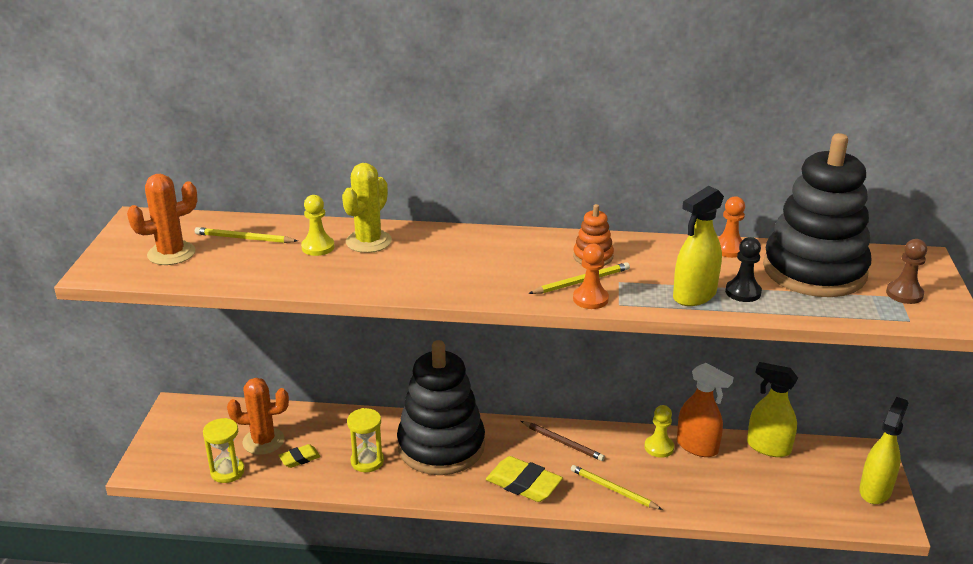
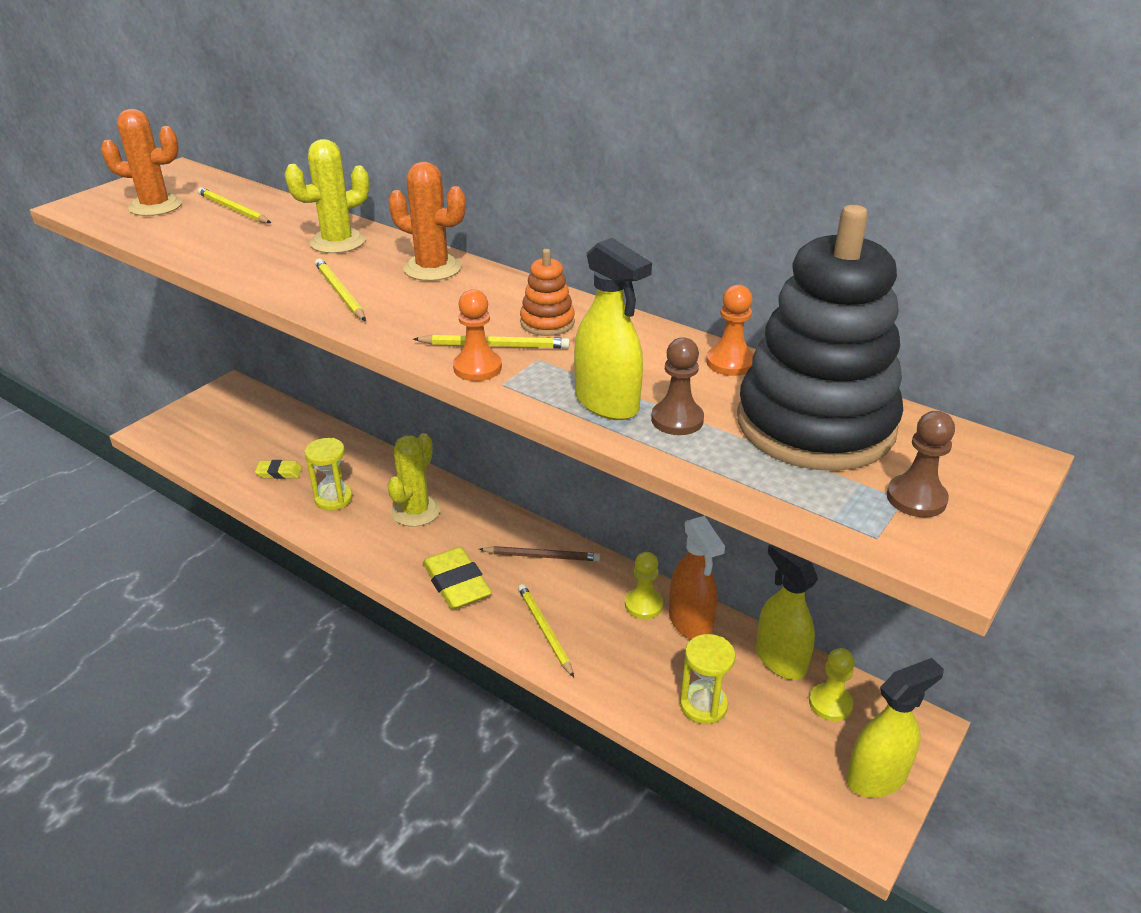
camera: 30 degrees right, 5 degrees up
yellow hourglass [203,418,245,483] -> yellow hourglass moved to [680,634,736,724]
orange cactus [227,378,289,455] -> orange cactus moved to [389,162,465,281]
yellow pawn [301,195,335,256] -> yellow pawn moved to [809,648,855,721]
black stacking toy [397,340,485,475] -> yellow cactus [388,433,440,527]
brown pencil [521,421,605,461] -> brown pencil turned 60 degrees counterclockwise [479,546,600,561]
yellow spray bottle [673,186,724,306] -> yellow spray bottle turned 120 degrees counterclockwise [574,238,652,420]
black pawn [725,237,762,302] -> brown pawn [651,337,704,435]
none -> yellow pencil [315,259,366,321]

